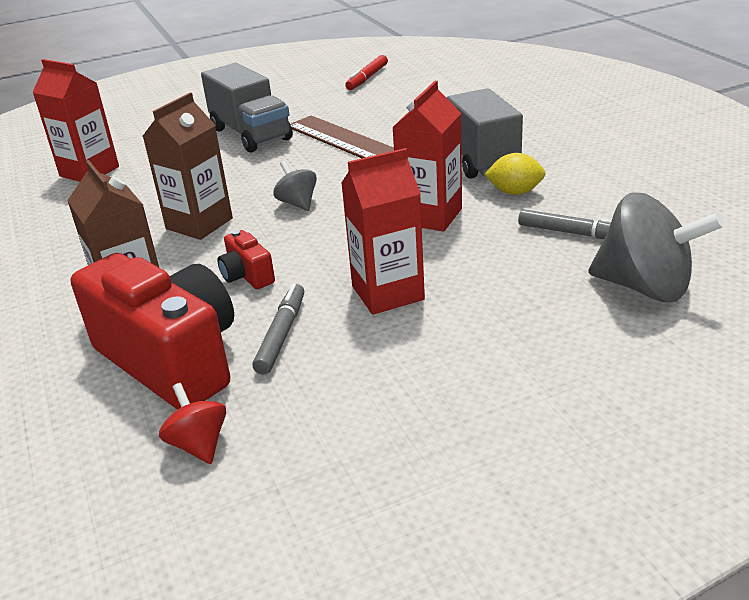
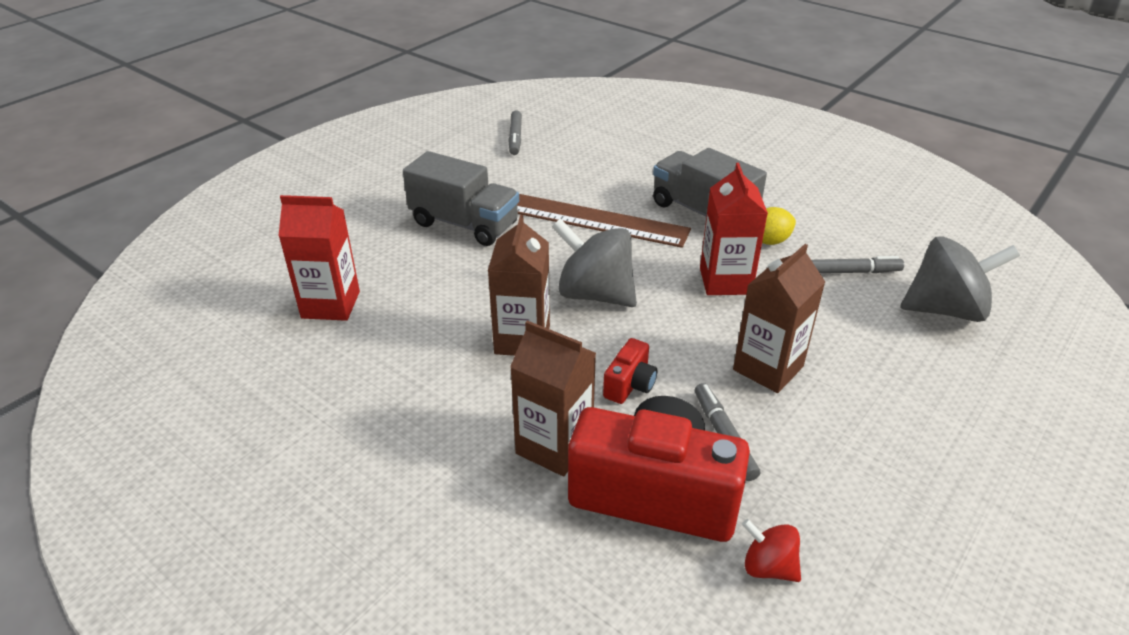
camera: 30 degrees left, 5 degrees up
red camera [217,230,275,289] -> red camera turned 90 degrees counterclockwise [603,338,657,404]
grey spinning top [273,161,317,211] -> grey spinning top [552,218,637,307], size x1.96
red carton [341,148,425,315] -> brown carton [733,244,825,393]
red marker [345,55,388,90] -> grey marker [508,110,522,155]

